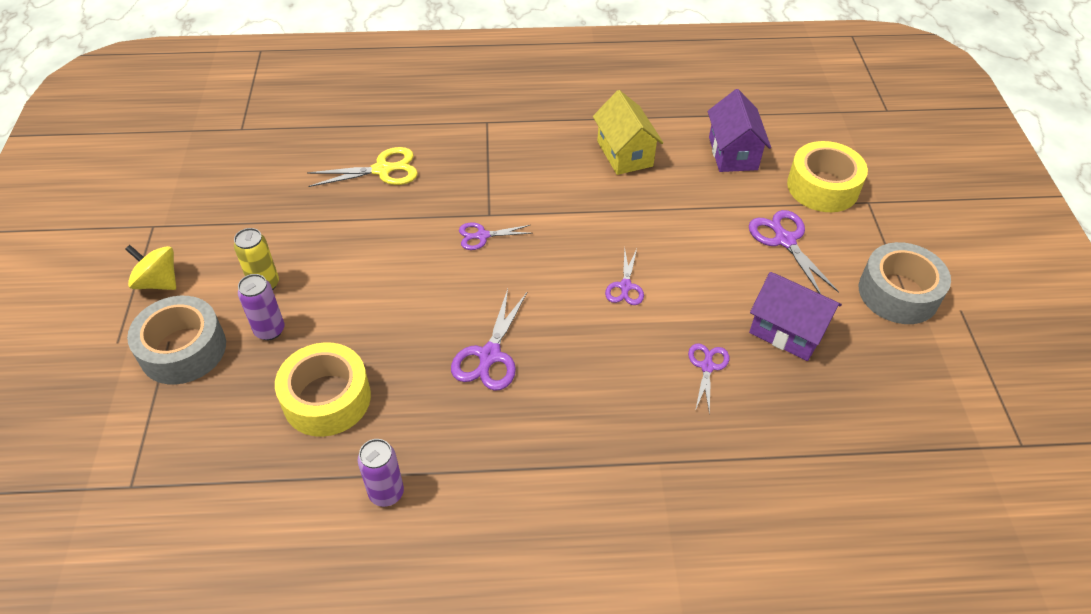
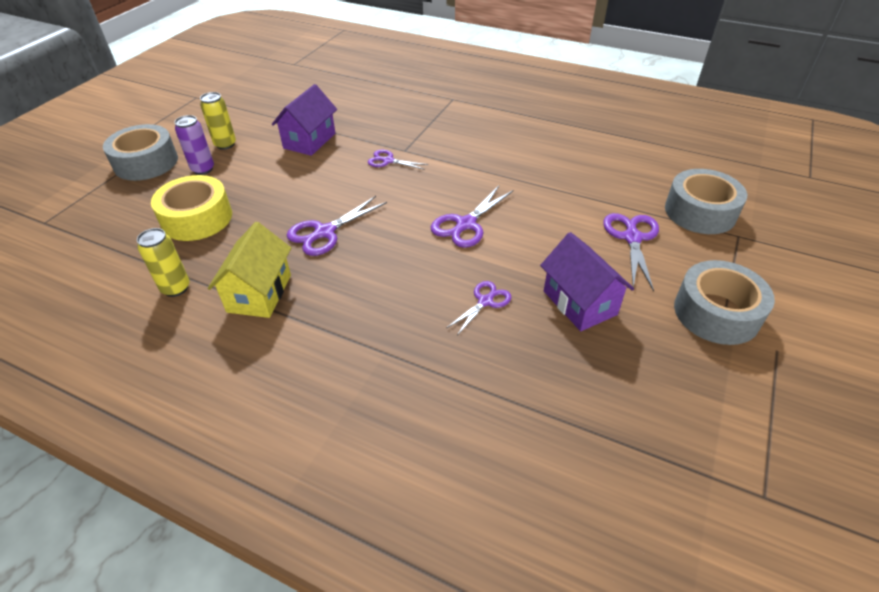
camera: 30 degrees right, 5 degrees down
yellow spinning top [125,245,176,290] -> none
yellow scissors [307,147,418,187] -> none
purple can [358,439,404,507] -> yellow can [137,228,190,297]
yellow house [593,90,663,175] -> yellow house moved to [208,222,291,318]
purple scissors [605,248,644,305] -> purple scissors [431,186,513,248], size x1.57
purple house [708,89,771,172] -> purple house moved to [272,84,337,156]
yellow tape [787,141,868,212] -> grey tape [665,169,747,234]

